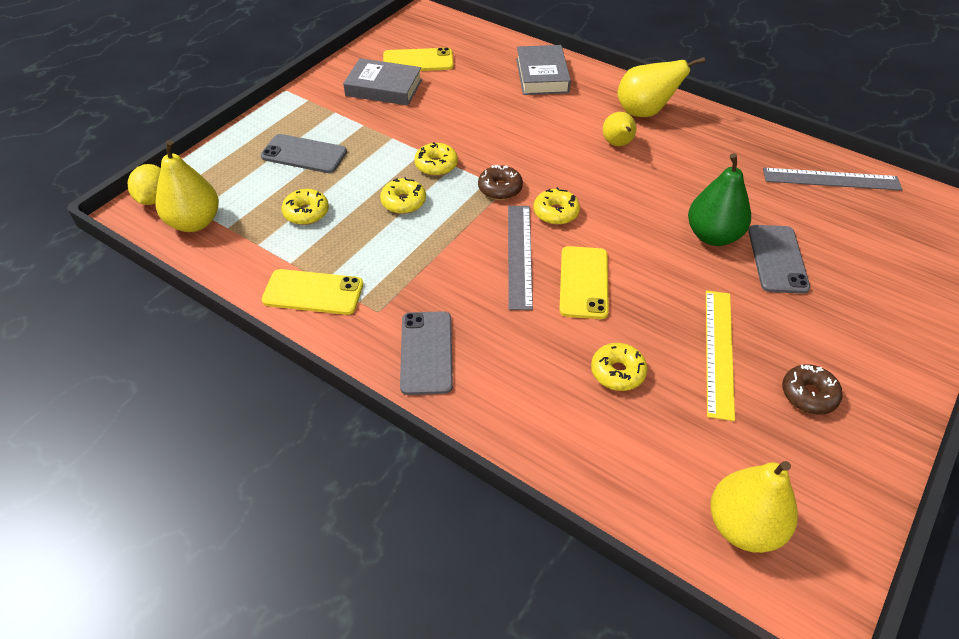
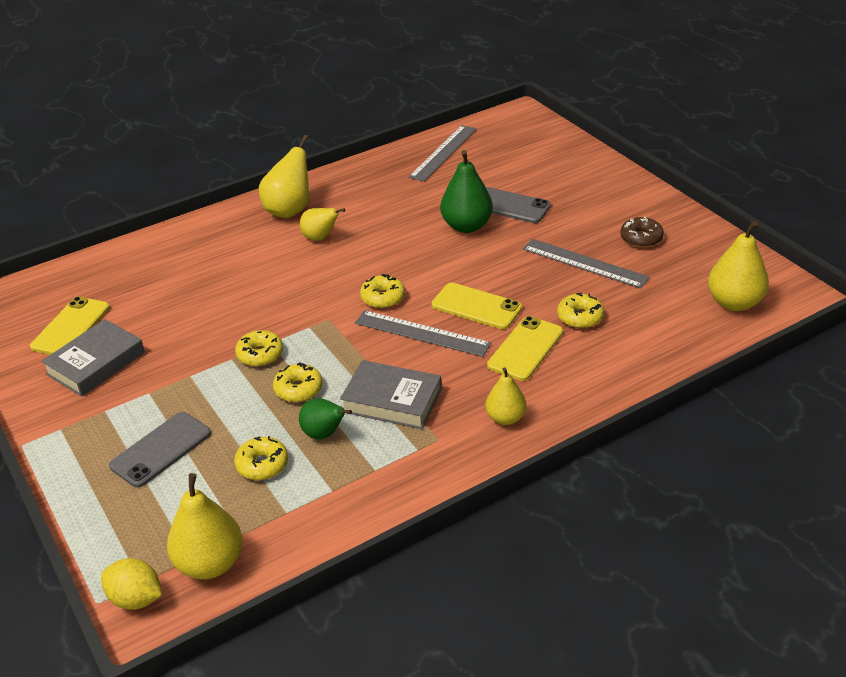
camera: 65 degrees left, 10 degrees down
yellow phone [262,269,363,315] -> yellow phone moved to [487,316,563,381]
grey phone [400,311,453,395] -> yellow pear [485,367,527,425]
brown donut [478,165,523,200] -> none
grey book [516,45,571,95] -> grey book moved to [340,360,442,429]
yellow ruler [706,290,735,421] -> grey ruler [523,239,650,289]
none -> green pear [299,398,352,439]

